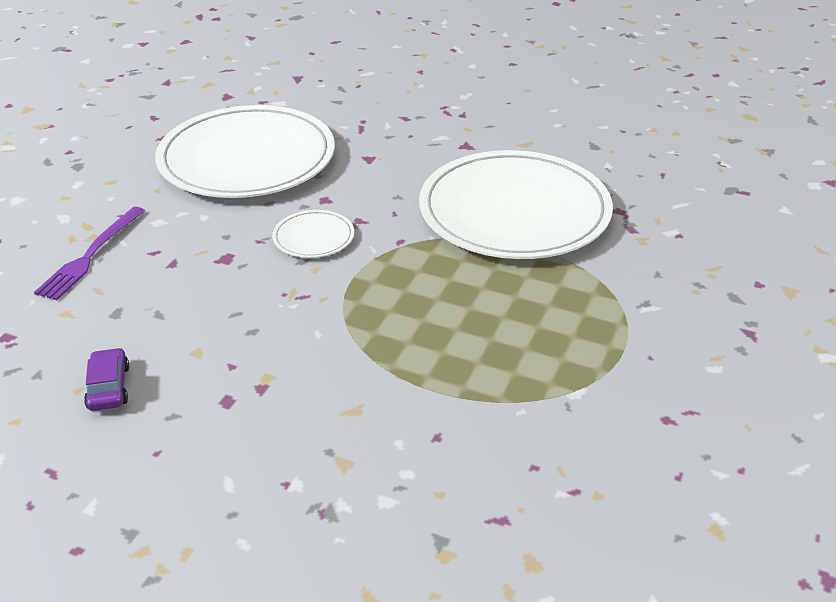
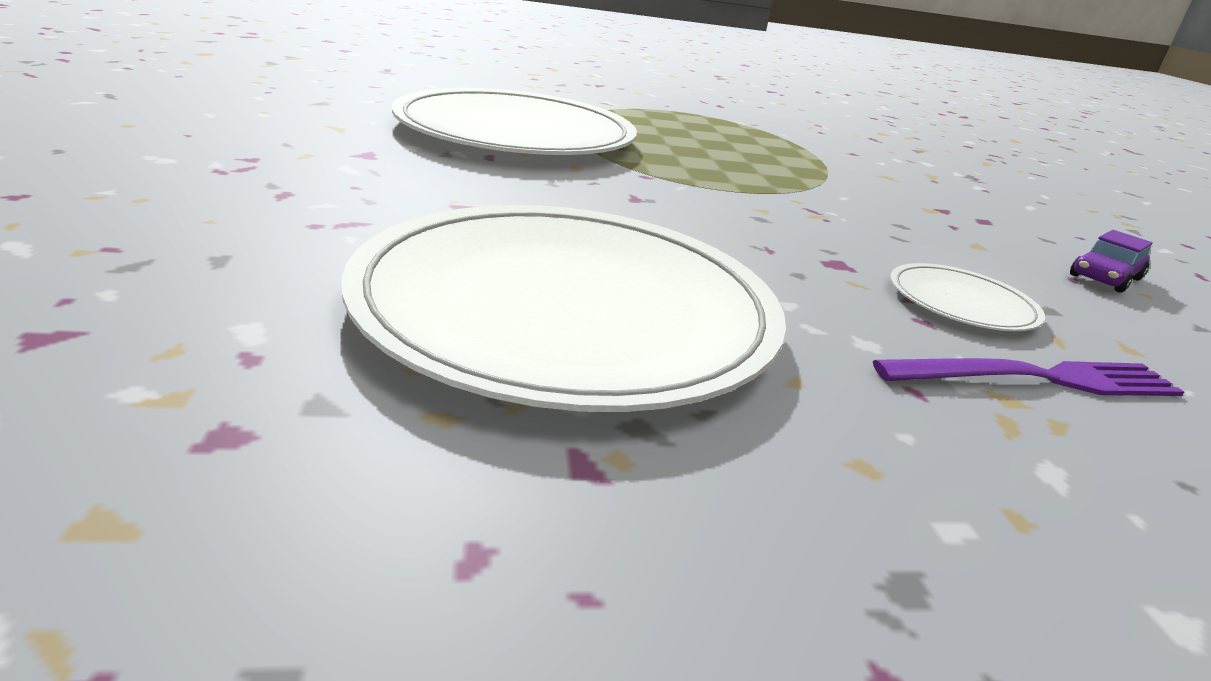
camera: 125 degrees left, 10 degrees down
white plate [272,210,354,258] -> white plate moved to [890,263,1045,331]

